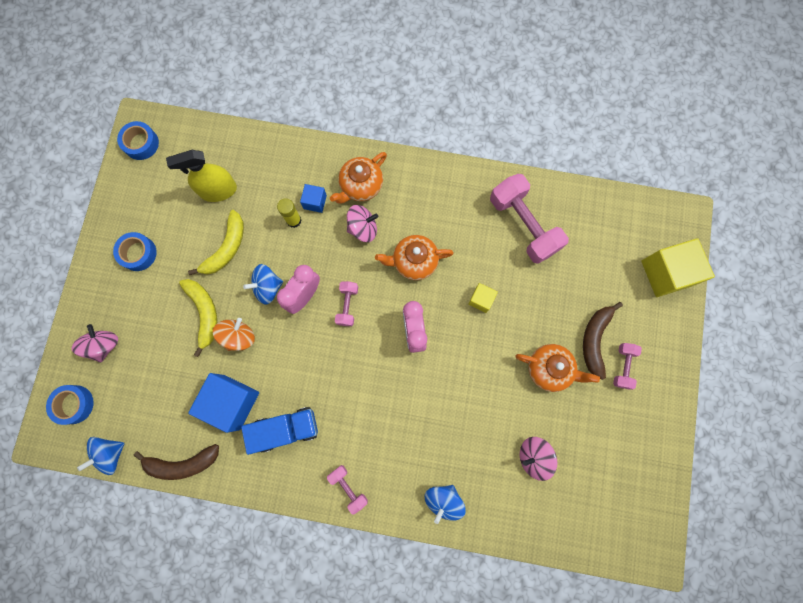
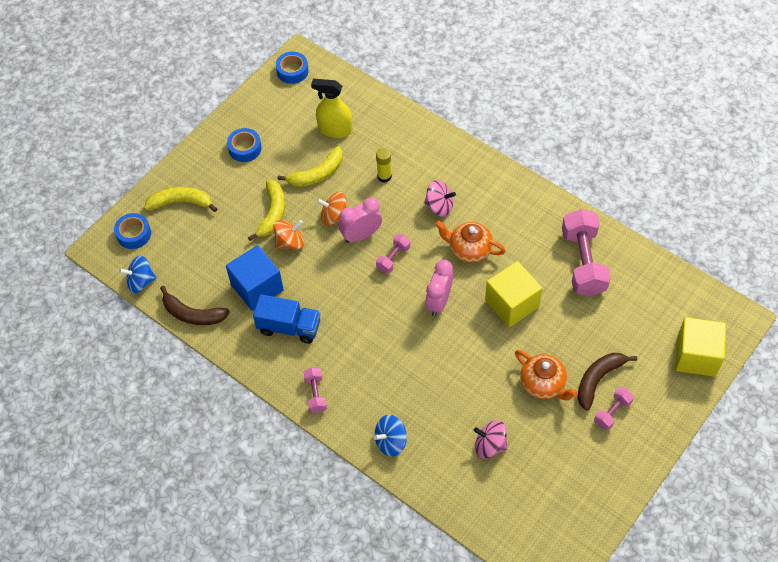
camera: 30 degrees right, 20 degrees down
pink spinning top [71,324,118,362] -> yellow banana [144,187,217,212]
blue spinning top [243,264,283,305] -> orange spinning top [317,192,348,226]
blue cube [300,184,327,213] -> none
orange teapot [330,152,387,204] -> none
yellow cube [468,283,498,313] -> yellow cube [485,261,542,327], size x2.00

